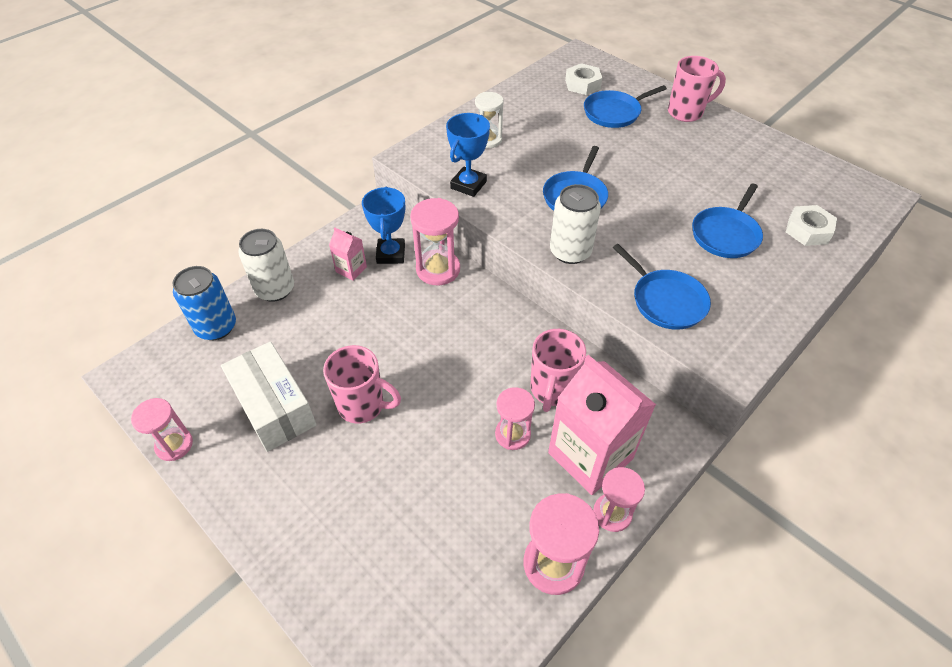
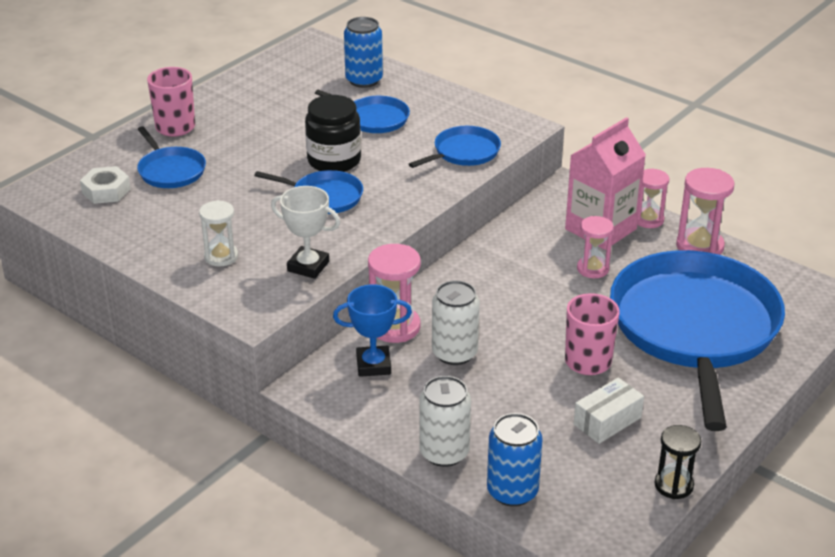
camera: 95 degrees left, 15 degrees down
pink hourglass [131,398,193,461] -> black hourglass [654,425,701,499]
white box [221,341,317,452] -> white box [574,378,644,444], size x0.65
pink carton [329,227,367,281] -> none
blue trophy [446,113,490,197] -> white trophy [271,186,340,279]
pink mug [530,329,586,412] -> none
white can [550,184,601,264] -> white can moved to [432,280,480,365]
white nut [786,205,837,246] -> blue can [344,17,383,88]
none -> black jar [305,95,361,172]
none -> blue pan [610,250,785,431]

